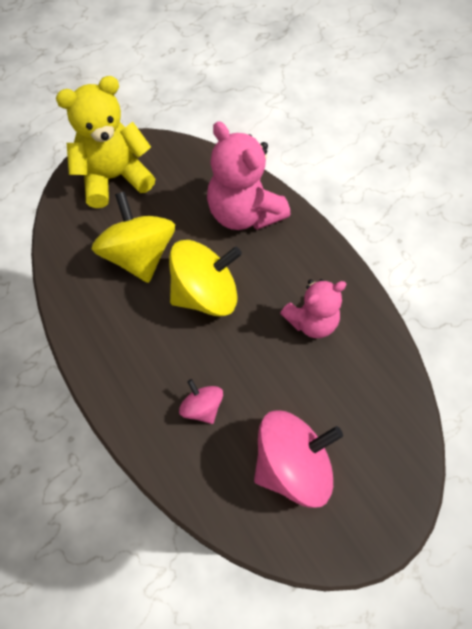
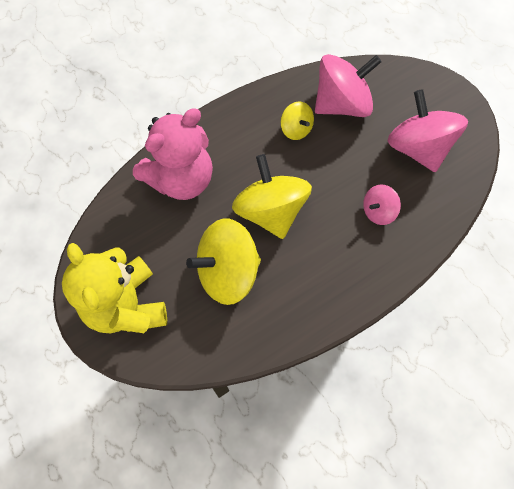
camera: 90 degrees left, 5 degrees up
pink teddy bear [280,279,346,338] -> yellow spinning top [281,101,314,140]
none -> pink spinning top [315,54,382,117]

